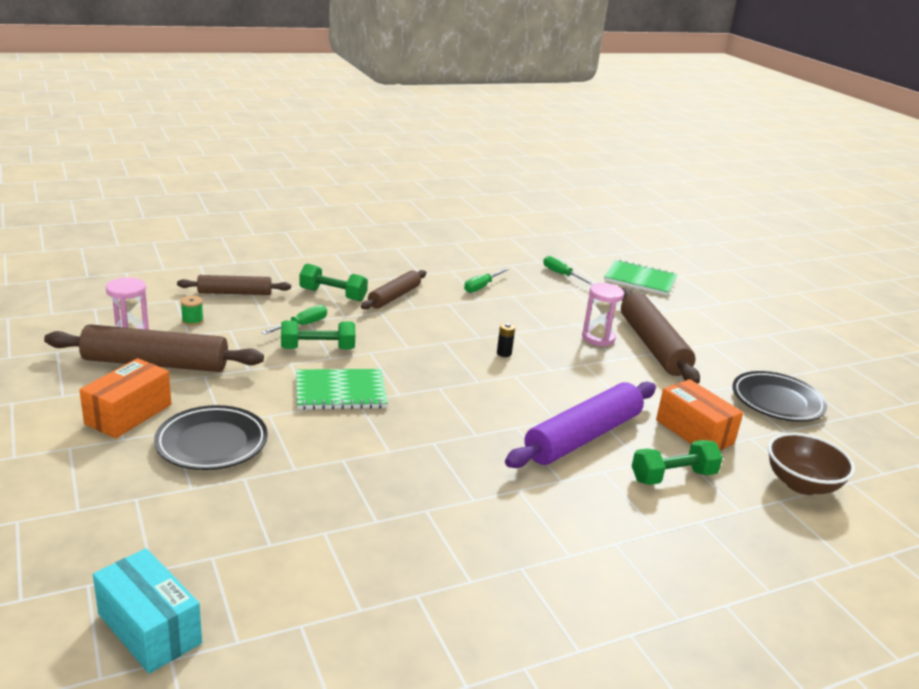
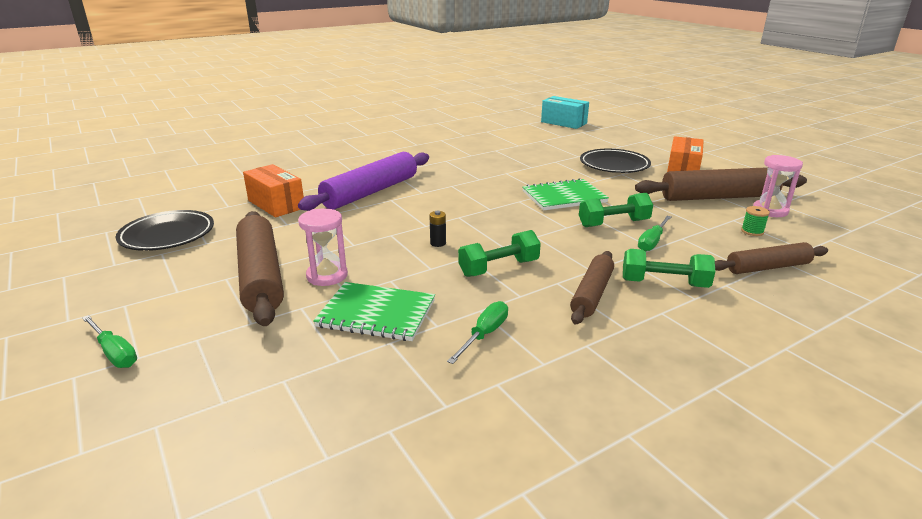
camera: 175 degrees right, 0 degrees up
green screwdriver [543,256,594,285] -> green screwdriver moved to [82,315,137,368]
green notebook [604,259,678,296] -> green notebook moved to [313,282,435,341]
green dumbbell [632,440,723,485] -> green dumbbell moved to [458,230,541,277]
brown bowl [768,433,855,495] -> none

